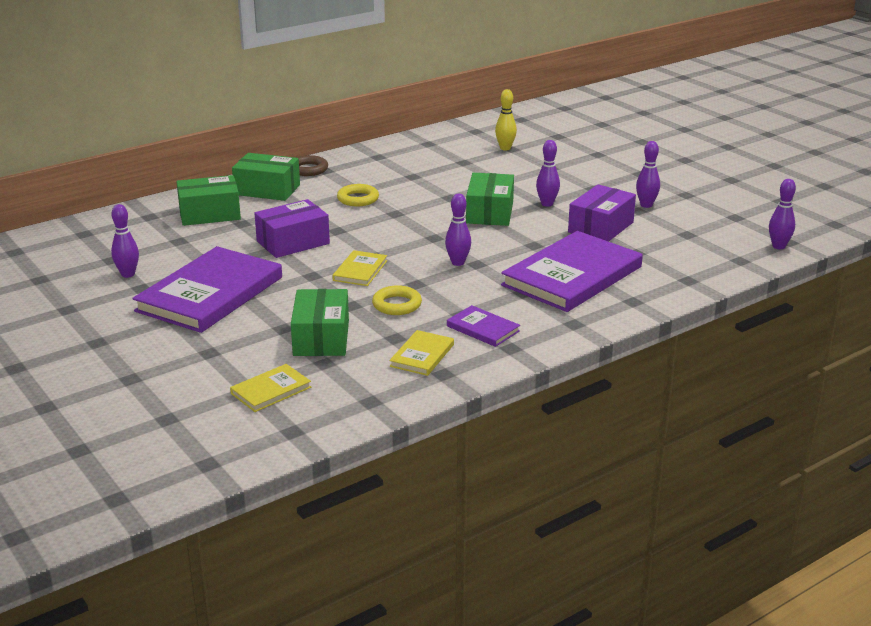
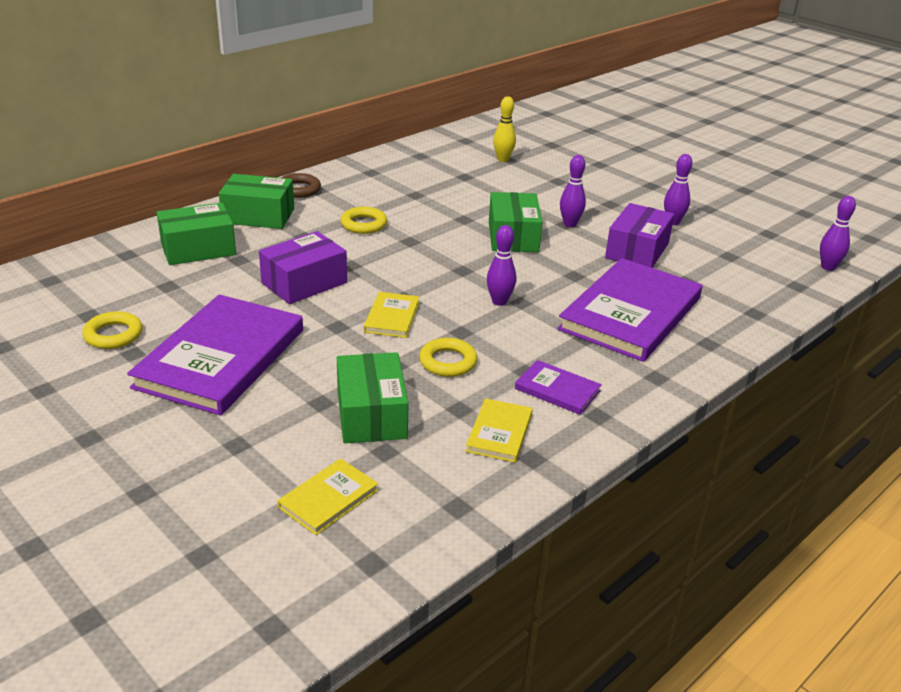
camera: 10 degrees left, 5 degrees up
purple bowling pin [111,204,139,278] -> yellow ring [82,311,143,349]

